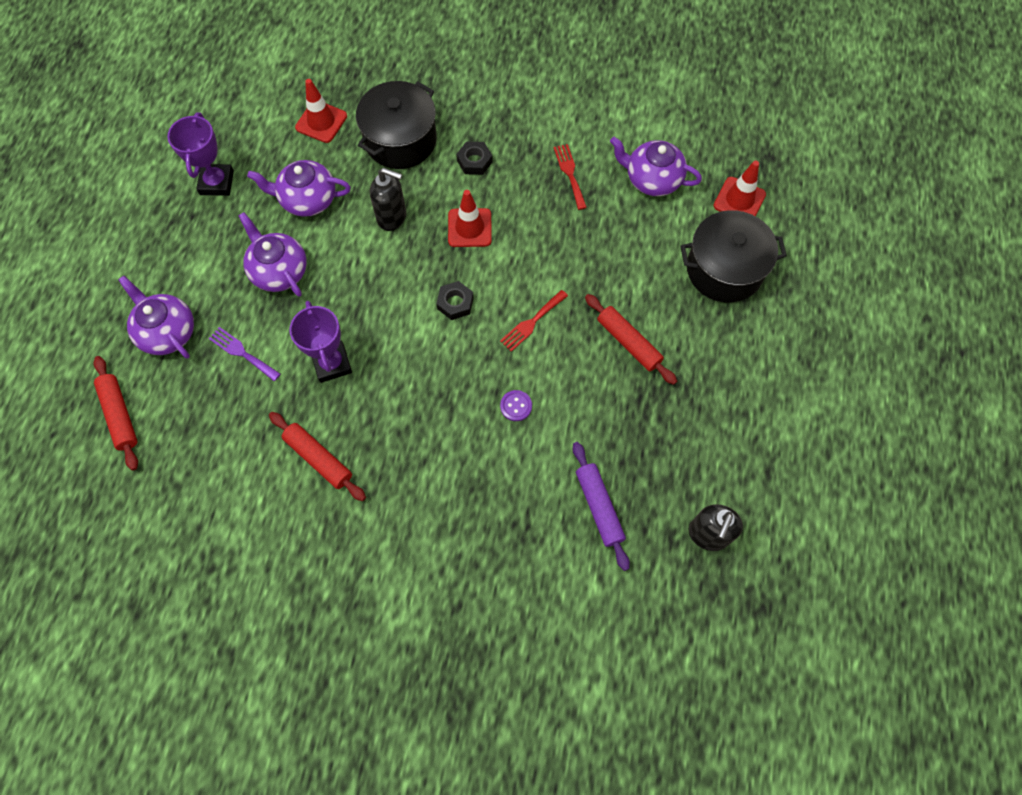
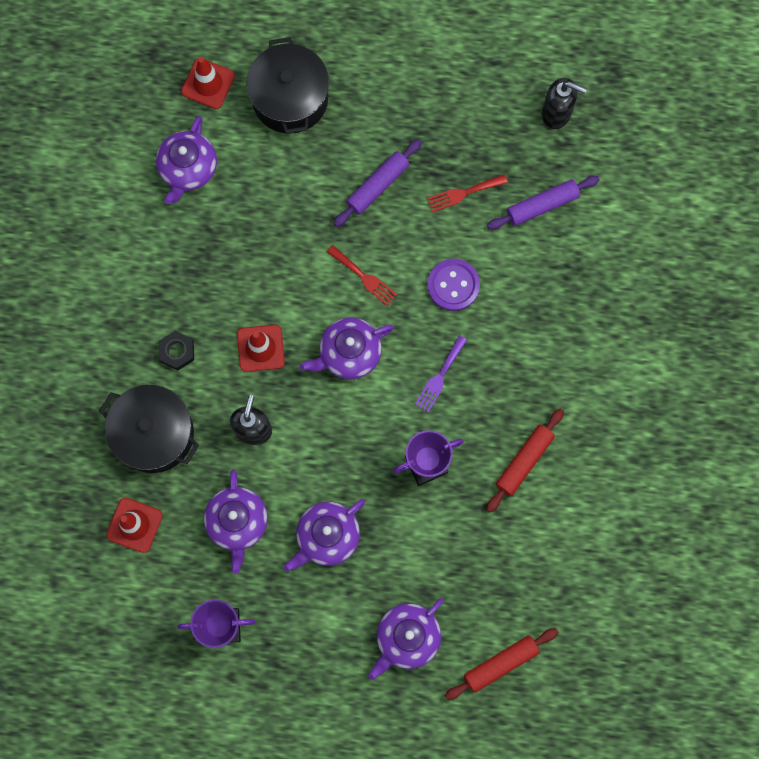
camera: 95 degrees left, 10 degrees up
purple fork [208,327,281,381] -> purple fork moved to [415,335,467,412]
black nut [436,281,474,320] -> purple teapot [300,317,394,379]
purple button [500,390,532,421] -> purple button [427,259,480,311], size x1.73
red fork [554,144,587,210] -> red fork moved to [427,174,508,212]
red rolling pin [585,294,677,385] -> purple rolling pin [334,139,422,227]

